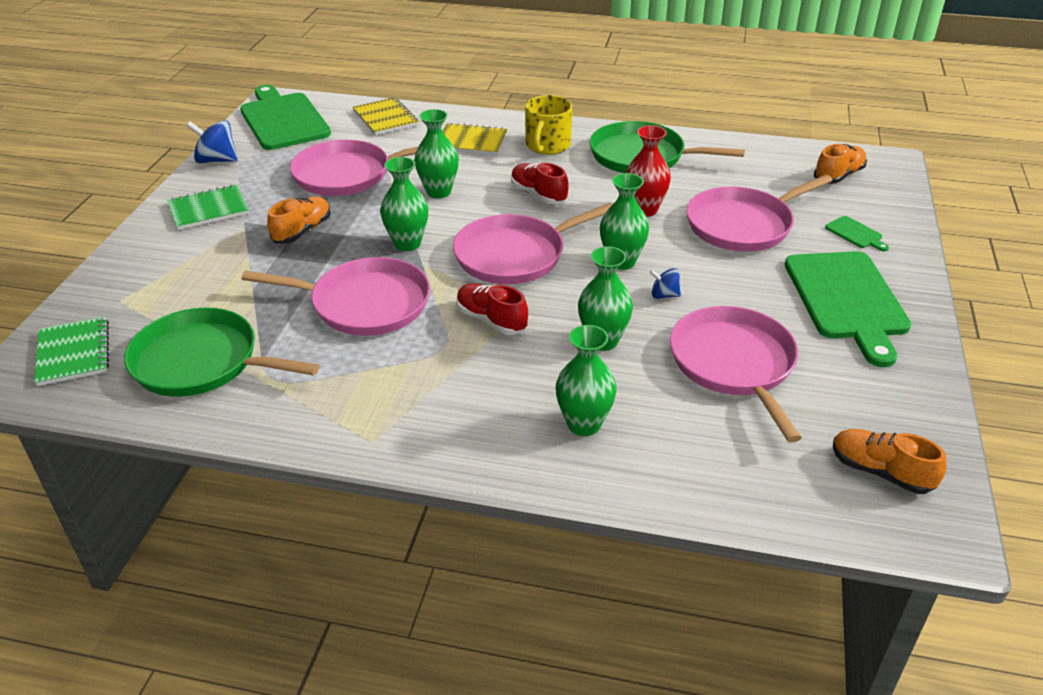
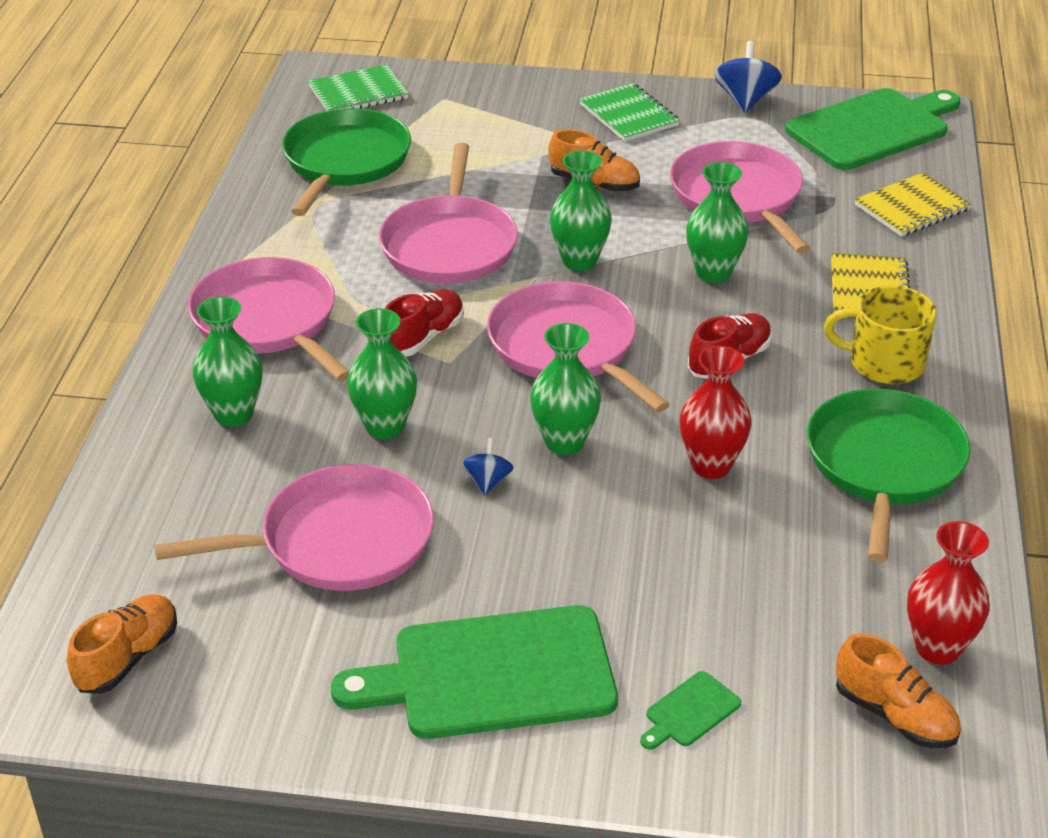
camera: 85 degrees right, 0 degrees up
pink pan [686,174,833,252] -> pink pan moved to [188,257,349,381]
none -> red vase [907,521,990,665]

